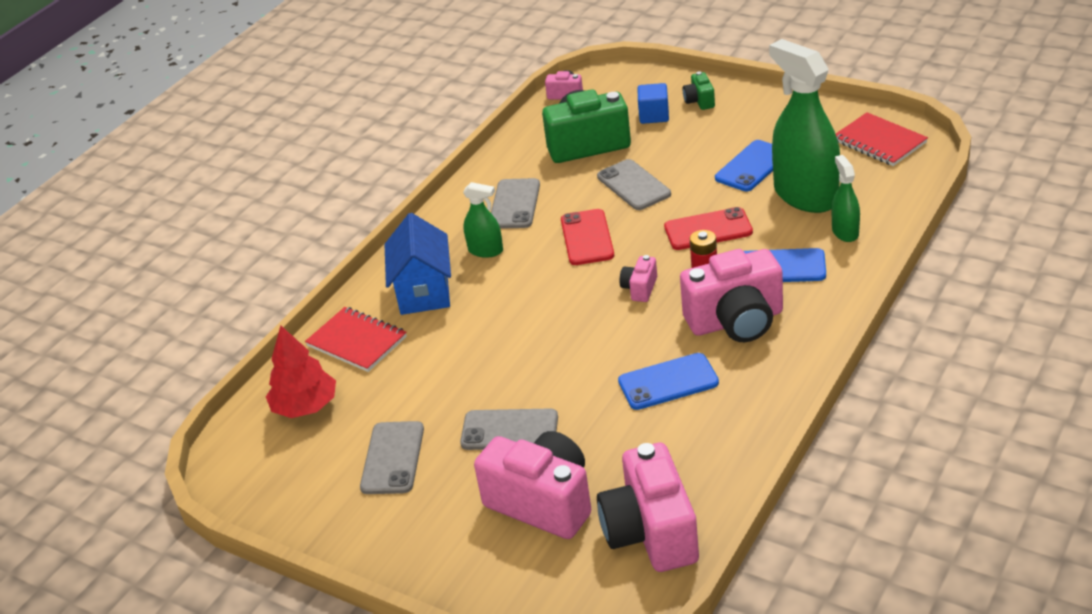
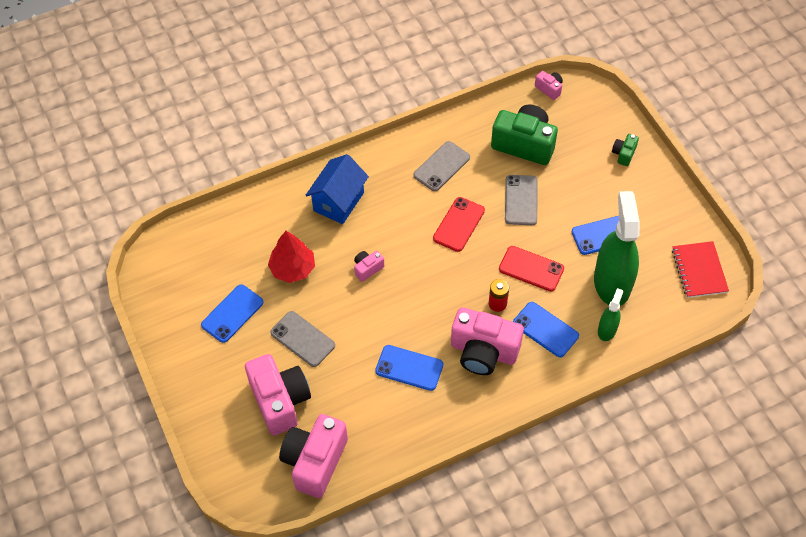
camera: 30 degrees right, 20 degrees up
red tree [266,325,336,418] -> red tree moved to [268,231,315,283]
red notebook [305,307,407,372] -> none
grey phone [360,421,424,494] -> blue phone [201,284,263,343]
green spray bottle [463,182,503,258] -> none
pink camera [620,255,657,302] -> pink camera moved to [354,251,384,282]
blue cube [638,83,669,124] -> none

